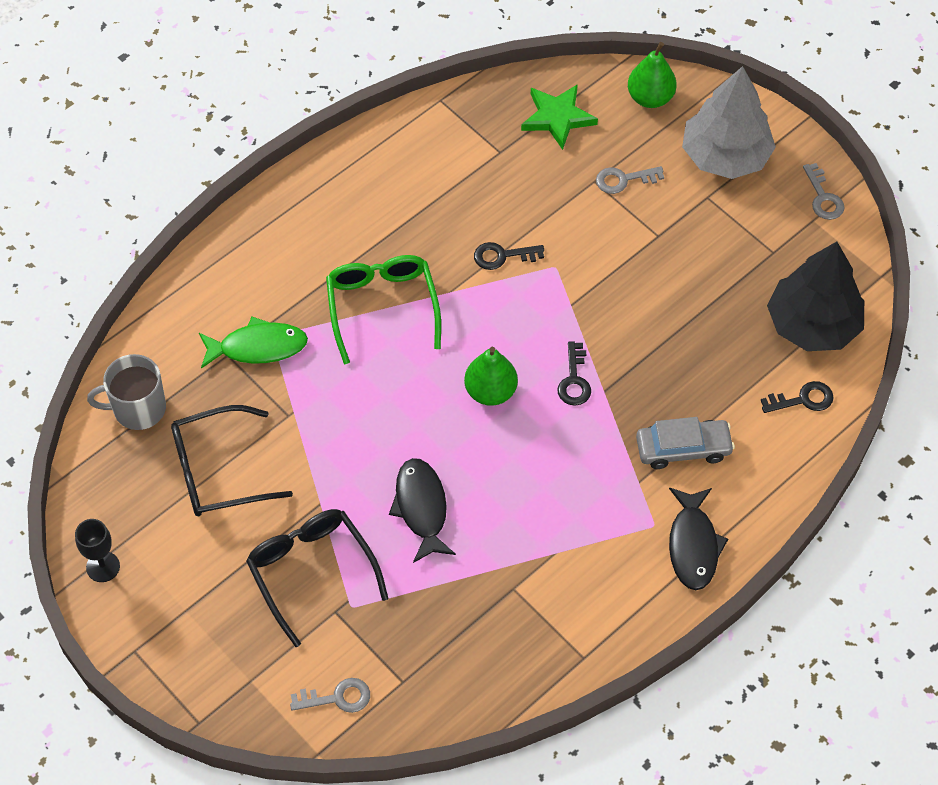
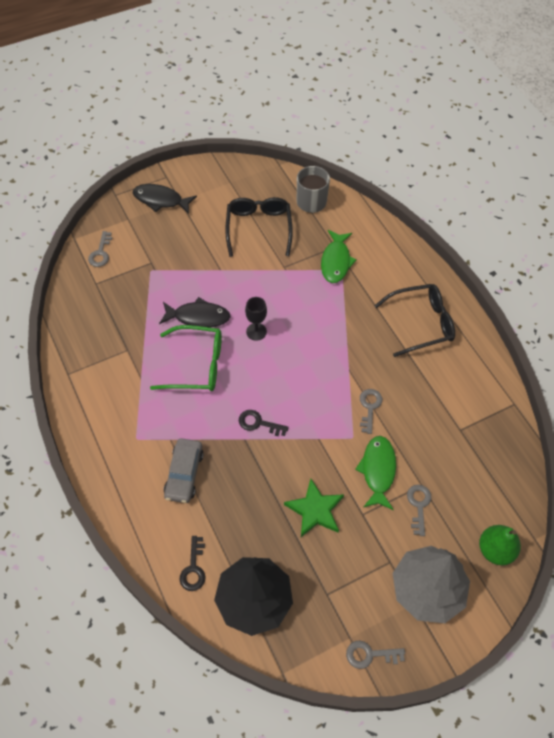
camera: 105 degrees right, 0 degrees up
black goblet [75,519,120,582] -> black goblet moved to [245,297,267,341]
black glasses [246,509,389,647] -> black glasses moved to [374,284,455,357]
green glasses [326,255,441,364] -> green glasses moved to [150,325,222,391]
green pear [464,347,518,406] -> none
black key [474,242,544,270] -> grey key [360,389,382,434]
green star [521,84,598,150] -> green star moved to [284,479,344,537]
black fish [669,488,728,590] -> black fish moved to [133,184,197,214]
none -> green fish [355,436,396,510]

